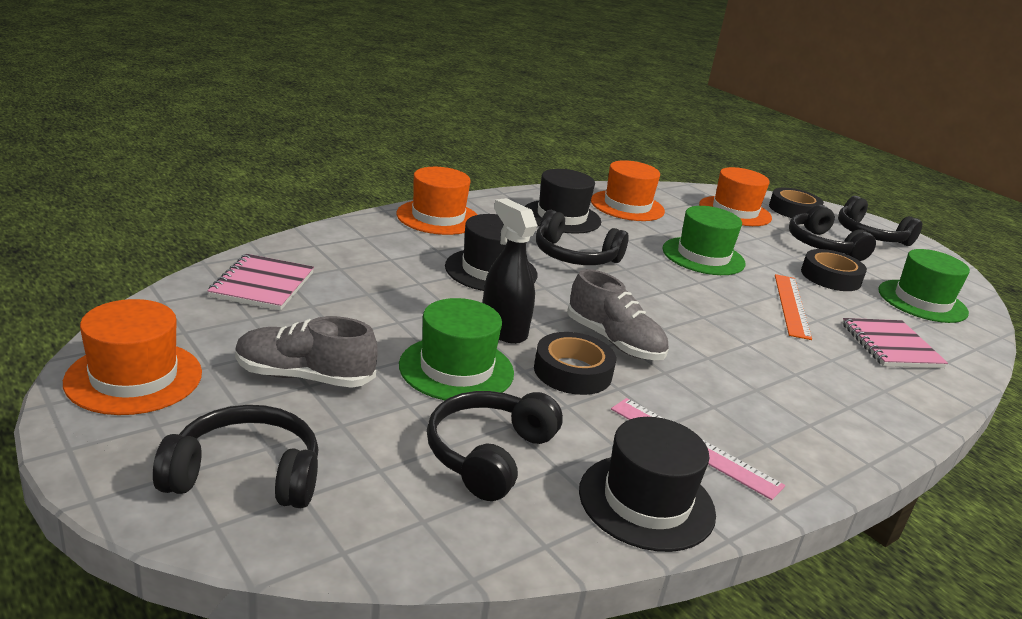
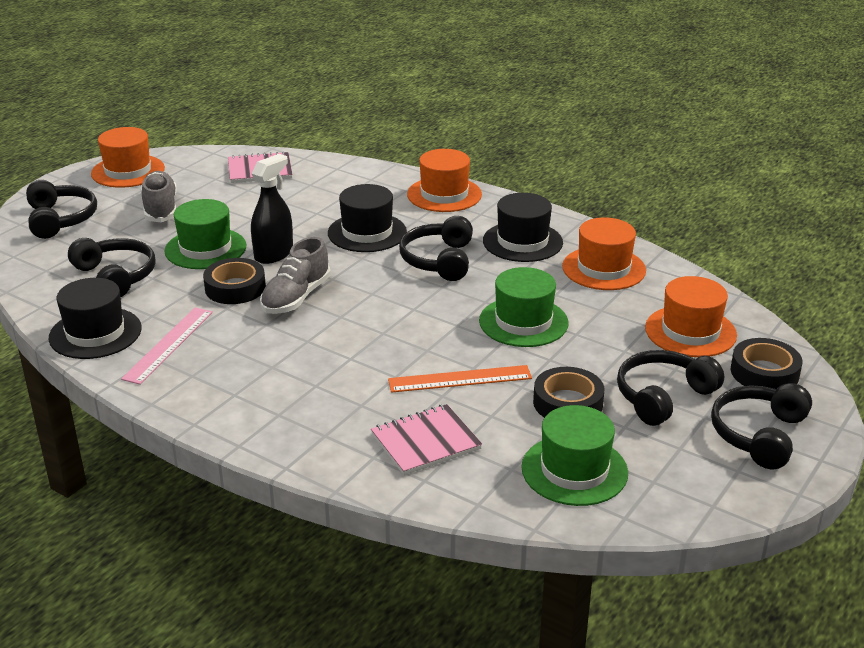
camera: 75 degrees right, 5 degrees up
black headphones [427,391,563,501] -> black headphones turned 45 degrees clockwise [68,238,156,297]

